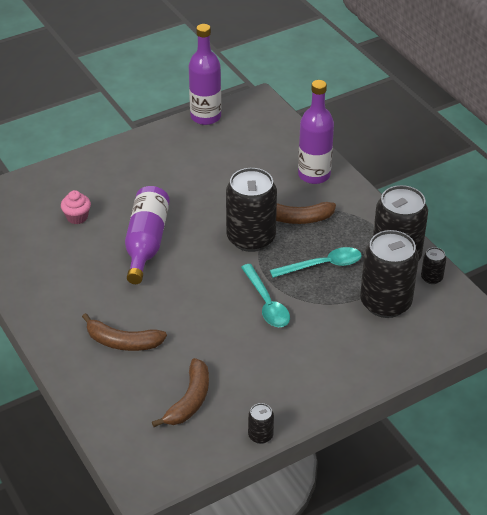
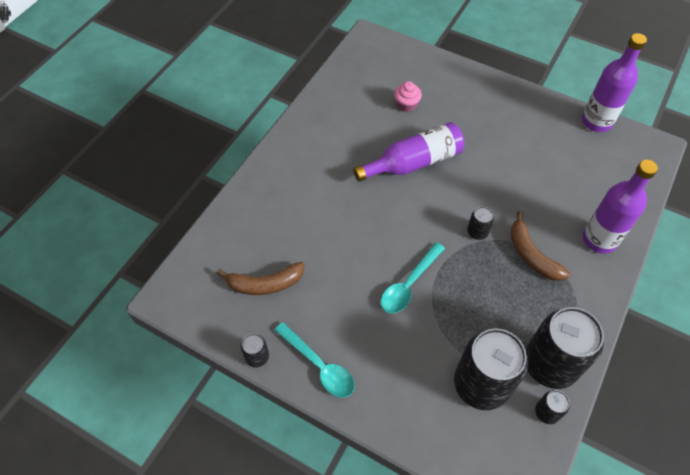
camera: 60 degrees right, 15 degrees up
brown banana [82,313,167,351] -> none
black can [226,168,277,252] -> black can [467,207,494,240], size x0.44
turquoise spoon [270,247,362,278] -> turquoise spoon moved to [275,322,355,398]

